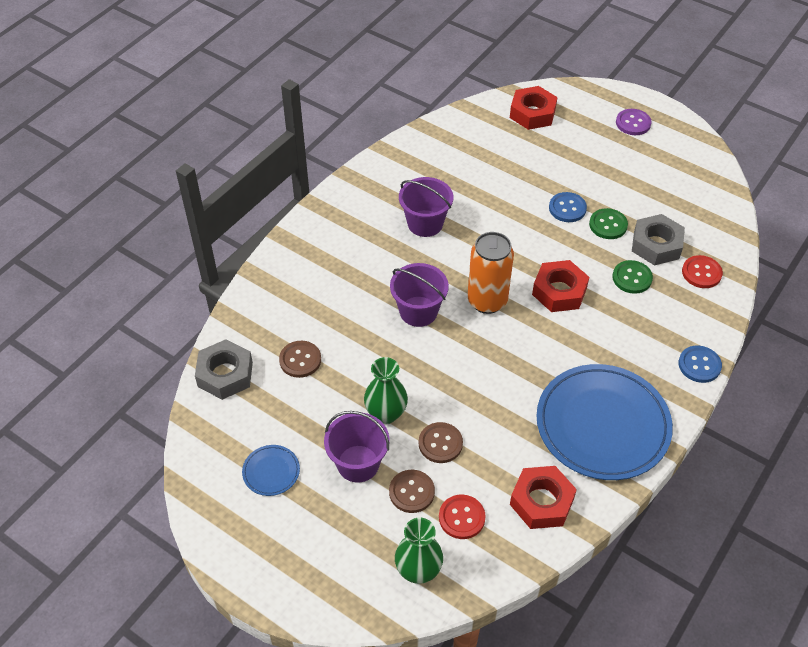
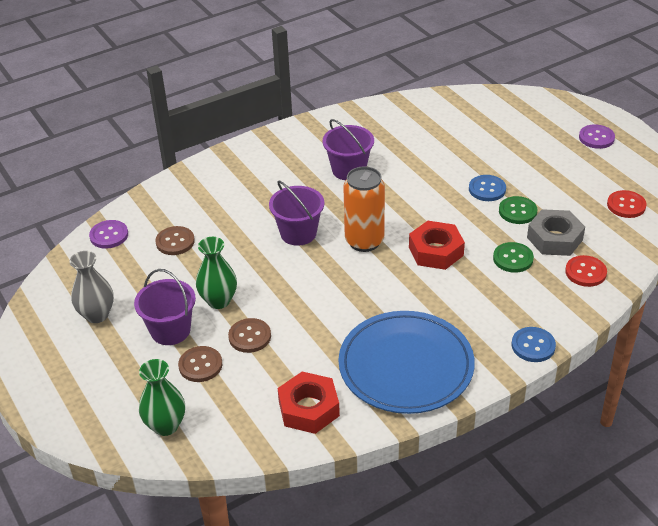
camera: 25 degrees right, 10 degrees down
grey nut [195,339,253,400] -> purple button [89,220,128,249]
blue plate [242,445,300,496] -> grey vase [69,251,114,323]
red button [439,494,486,539] -> red button moved to [607,190,647,218]
red nut [510,86,558,130] -> none

